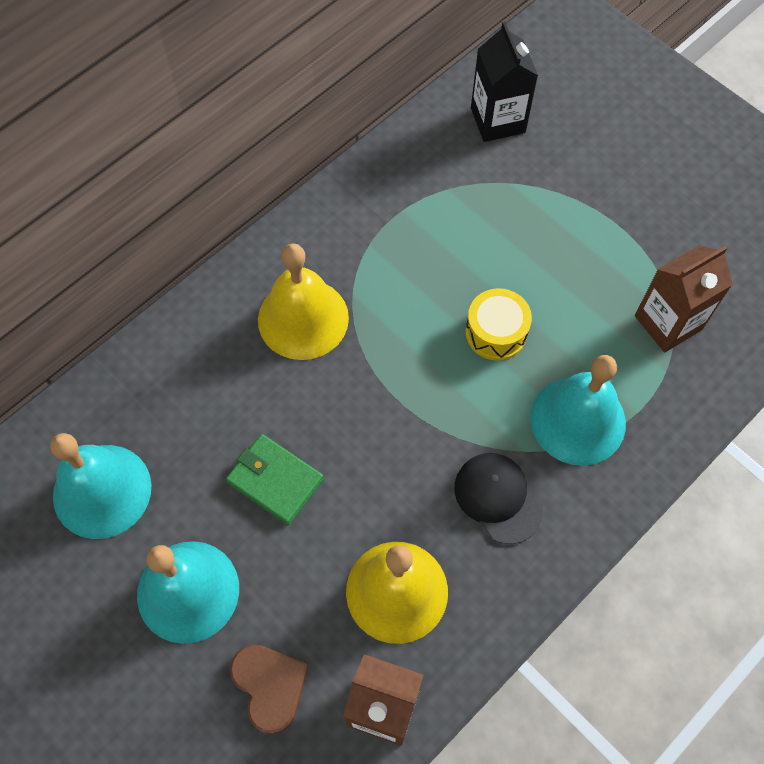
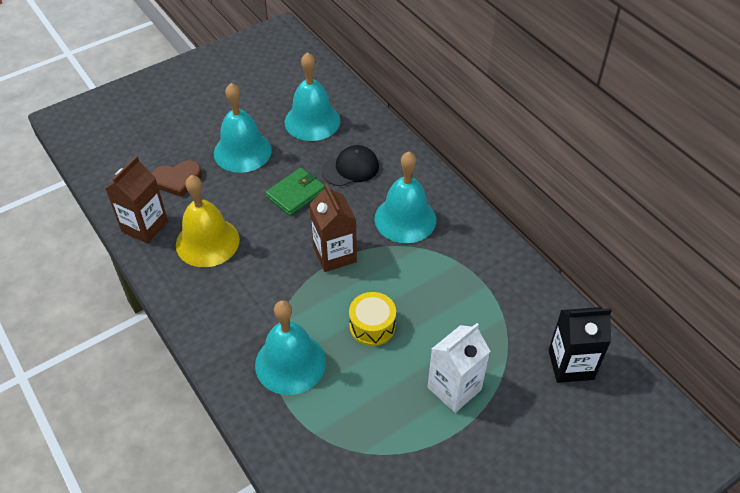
camera: 100 degrees right, 15 degrees down
yellow bell [258,243,349,360] -> turquoise bell [374,152,436,243]
black cap [454,453,543,544] -> black cap moved to [322,145,379,186]
brown carton [635,246,733,352] -> brown carton moved to [309,183,357,272]
none -> white carton [428,323,490,413]

